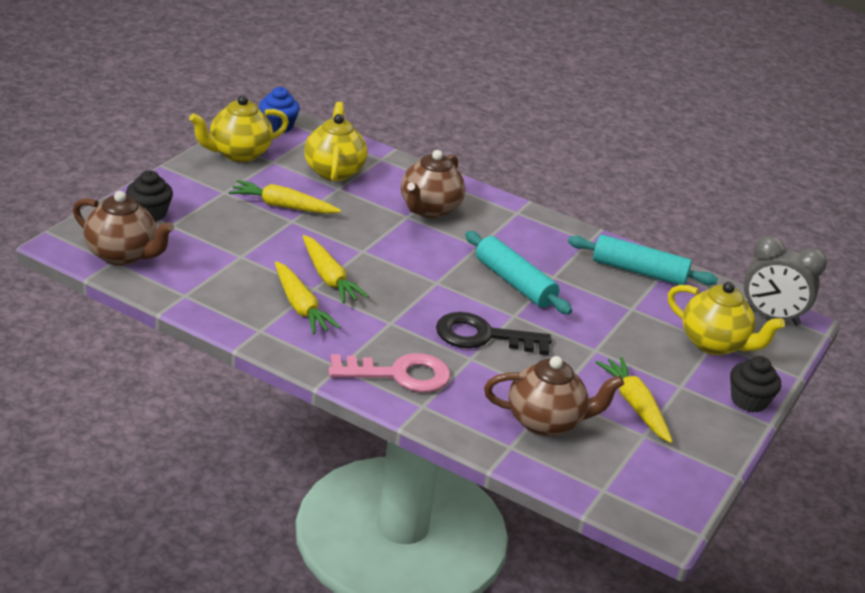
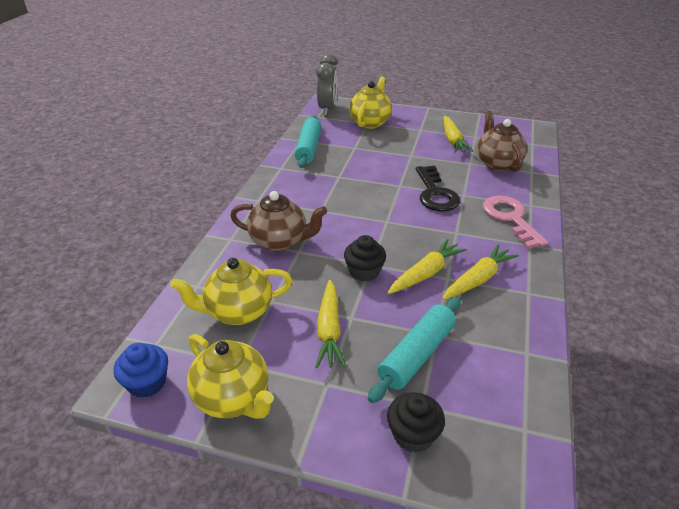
camera: 100 degrees left, 5 degrees up
brown teapot [73,191,174,266] -> none
turquoise rolling pin [465,231,572,314] -> turquoise rolling pin moved to [368,296,461,403]
yellow carrot [596,357,673,443] -> yellow carrot turned 60 degrees counterclockwise [444,116,473,153]
black cupcake [730,356,781,412] -> black cupcake moved to [344,235,386,282]

